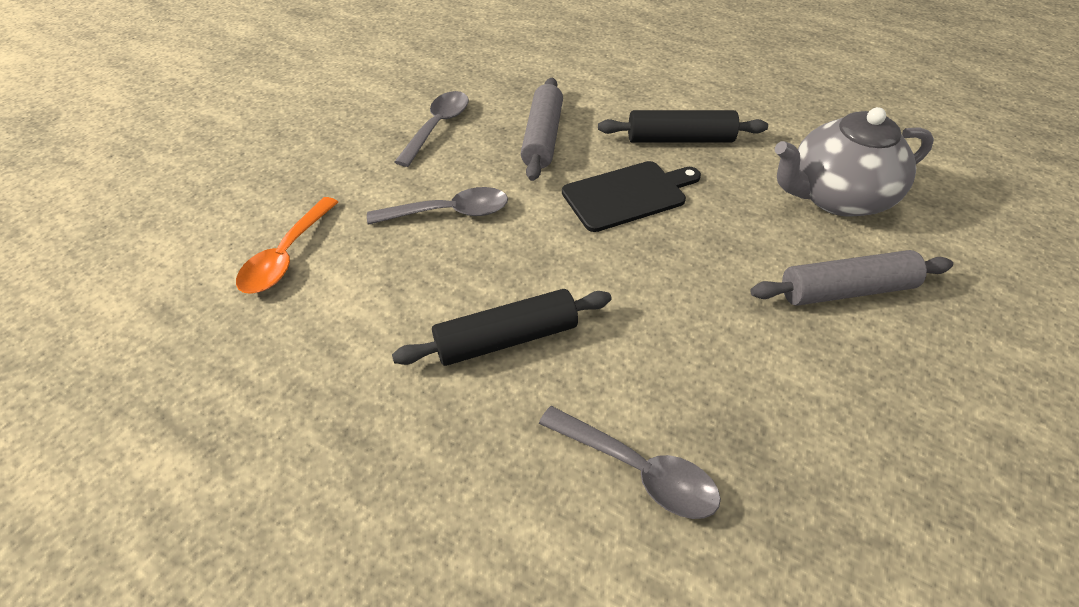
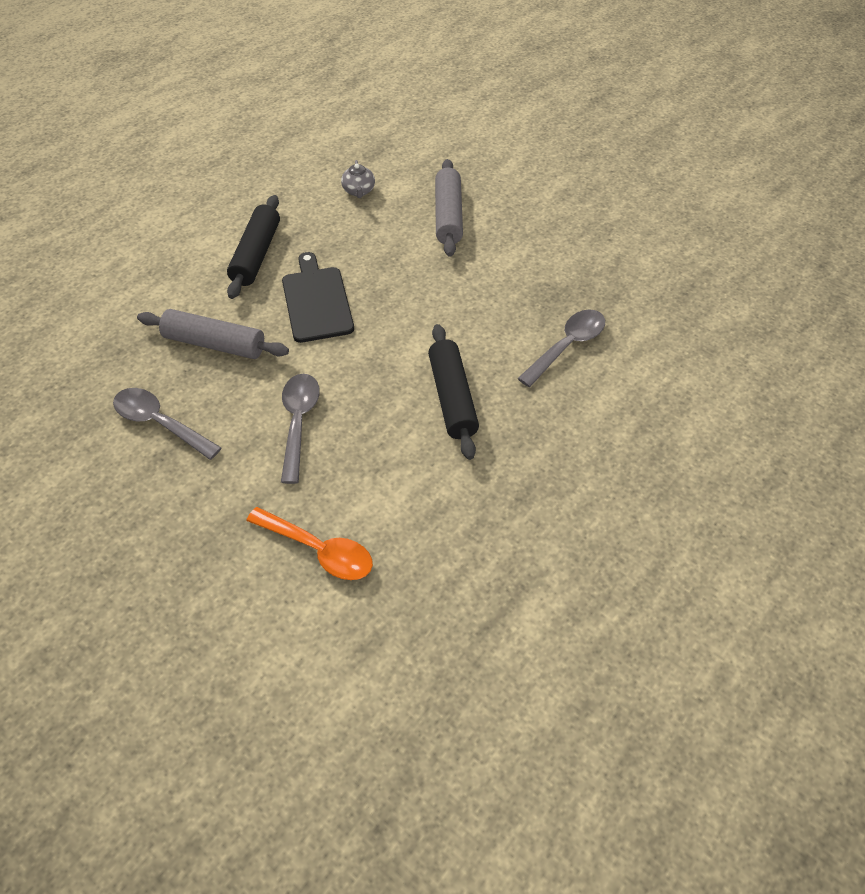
camera: 80 degrees left, 5 degrees up
grey teapot [775,107,934,217] -> grey teapot [341,160,375,198], size x0.41

